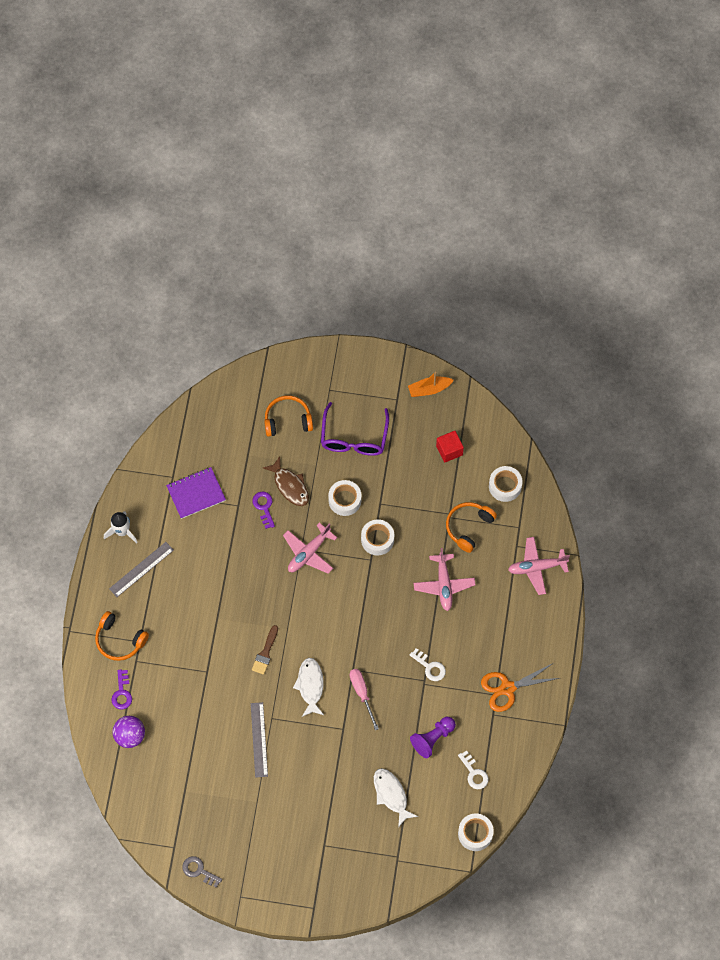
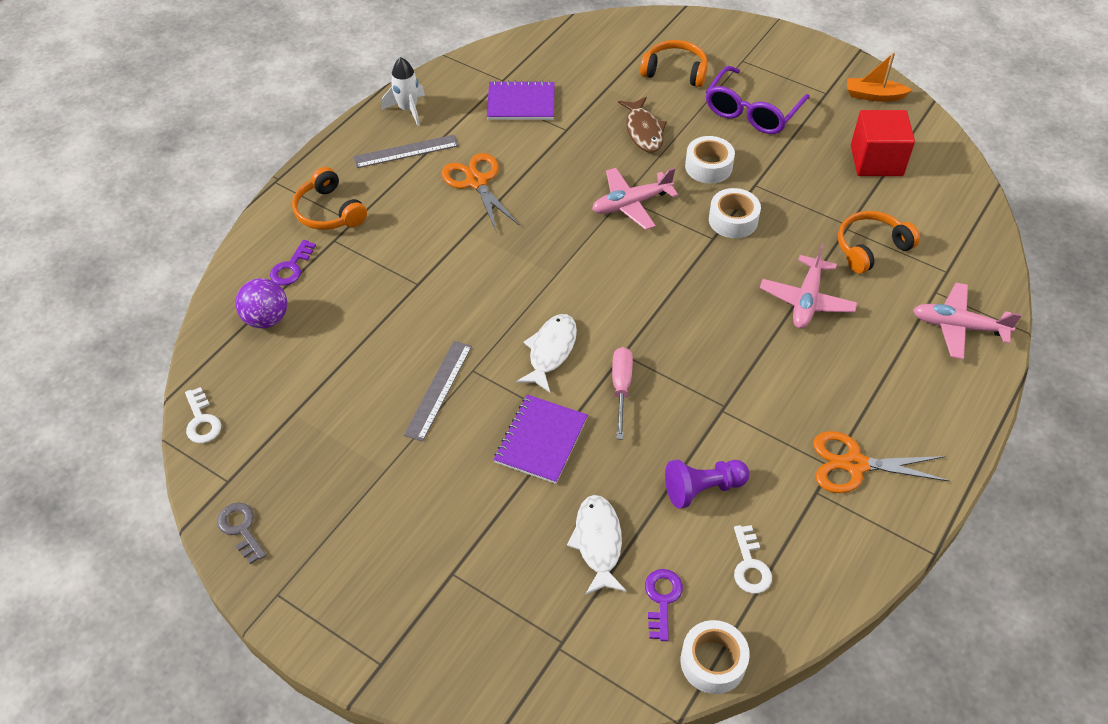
camera: 25 degrees right, 15 degrees down
purple key [252,491,275,529] -> purple key moved to [645,569,683,641]
brown brush [252,625,278,675] -> none
white key [410,648,446,681] -> white key moved to [185,387,221,443]
red cube [436,431,464,462] -> red cube [851,110,915,176], size x1.56
white tape [489,466,523,502] -> none
none -> orange scissors [441,153,519,233]
none -> purple notebook [494,394,588,484]

